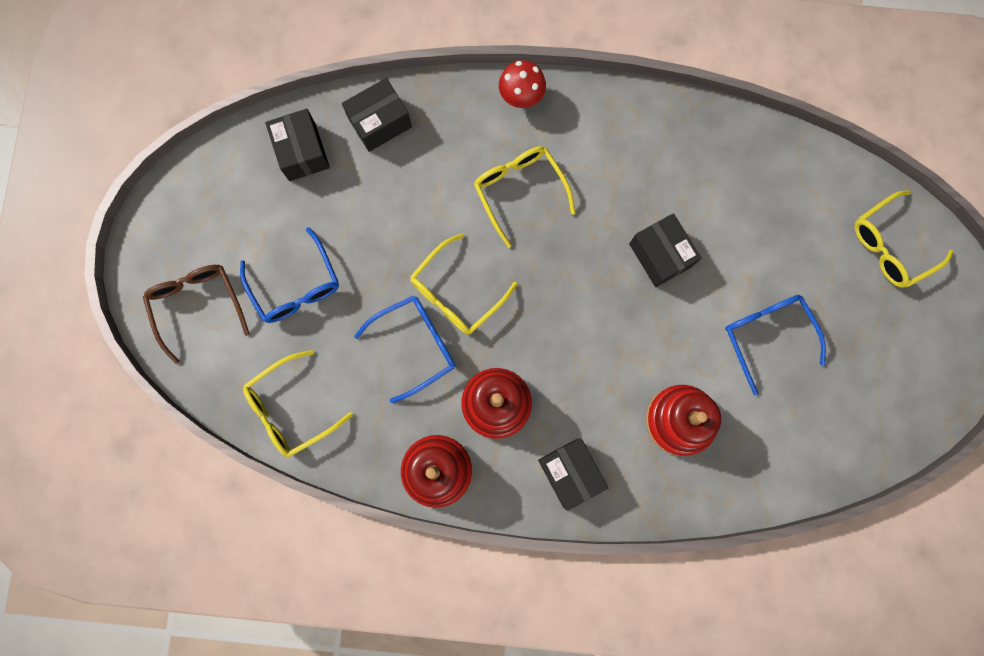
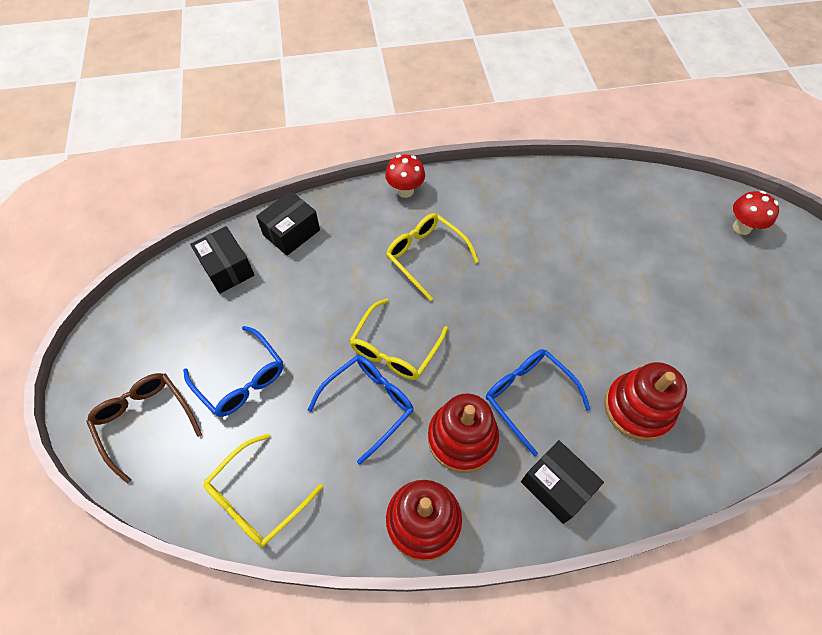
camera: 15 degrees left, 20 degrees down
black box [629,213,701,287] -> none
blue glasses [725,295,826,396] -> blue glasses moved to [486,349,590,456]
yellow glasses [854,190,954,288] -> red mushroom [733,191,779,235]

